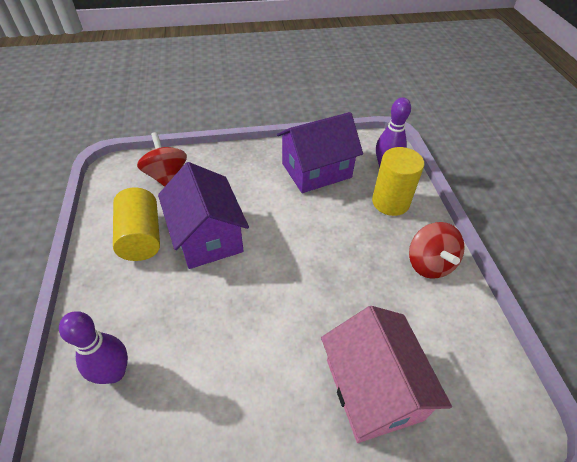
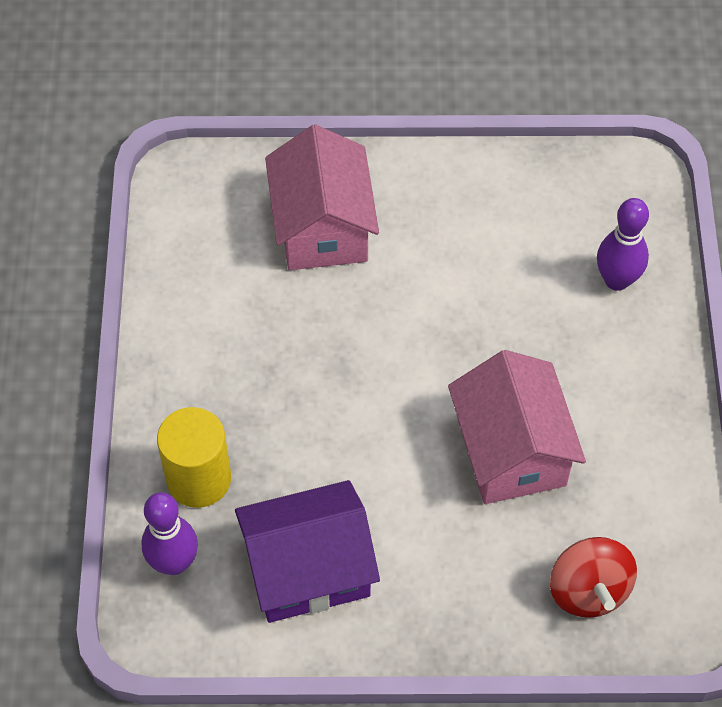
camera: 170 degrees left, 10 degrees up
yellow cylinder [113,188,160,261] -> none
purple house [158,162,249,269] -> pink house [448,350,586,504]
red spinning top [409,222,465,279] -> none

